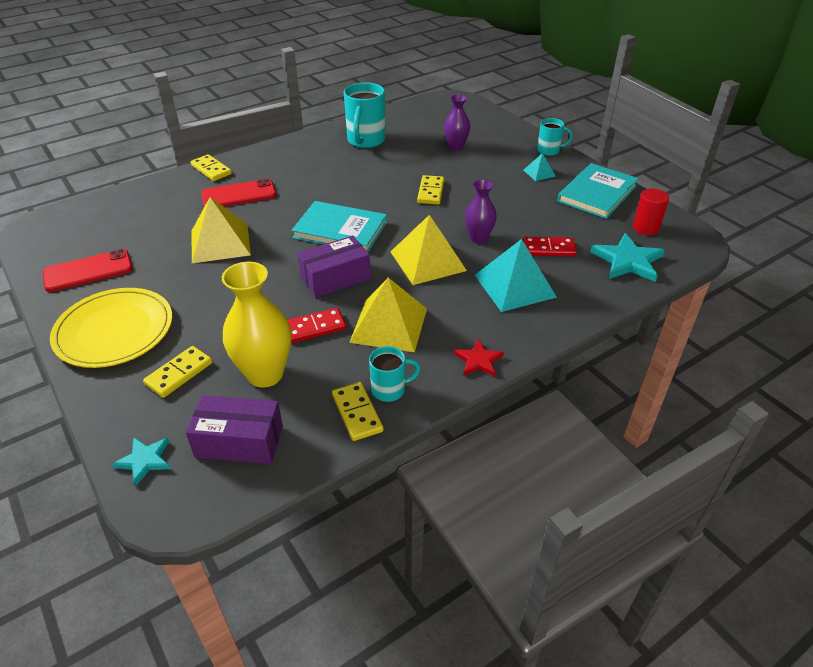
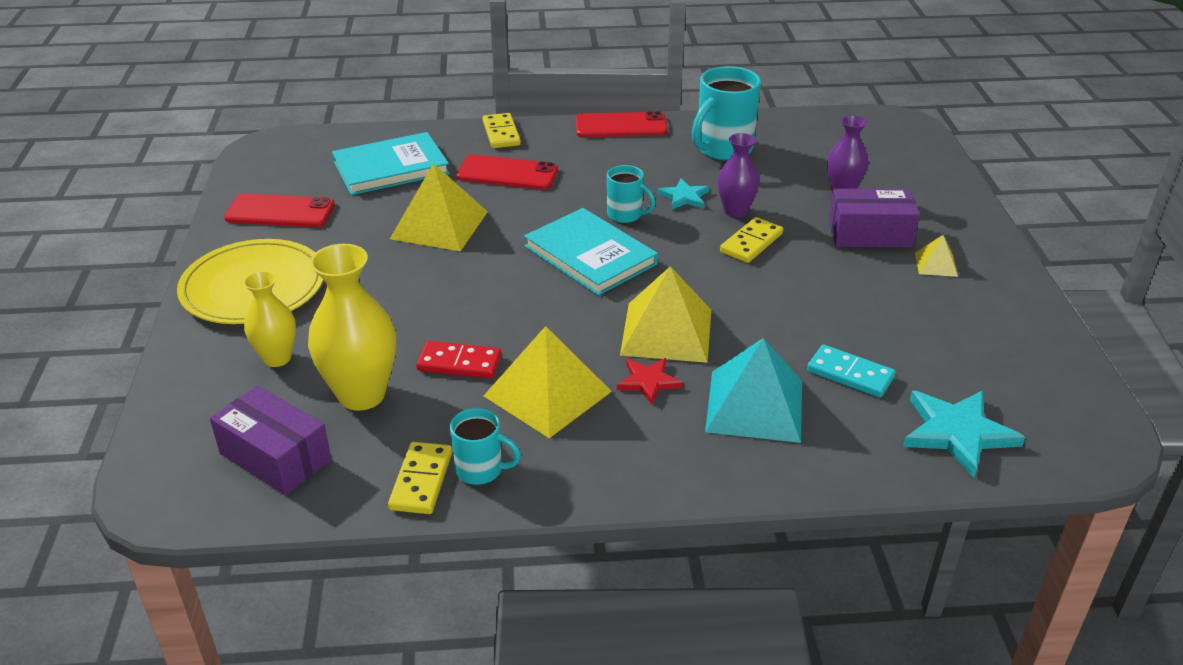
camera: 30 degrees right, 5 degrees down
turquoise star [112,437,171,486] -> turquoise star moved to [657,178,709,210]
yellow domino [143,346,212,398] -> yellow vase [243,271,296,367]
purple box [297,235,371,298] -> purple box moved to [828,189,920,247]
red star [454,339,504,377] -> red star moved to [617,358,683,405]
purple vase [465,179,497,244] -> purple vase moved to [718,133,760,218]
red domino [523,237,577,257] -> turquoise domino [807,344,896,398]
turquoise pyramid [524,153,555,181] -> yellow pyramid [915,235,958,277]
turquoise mug [537,118,573,156] -> turquoise mug moved to [607,165,656,223]
turquoise book [557,163,639,219] -> turquoise book moved to [332,132,450,195]
red cylinder [633,189,669,235] -> none
none -> red phone [576,111,668,137]

